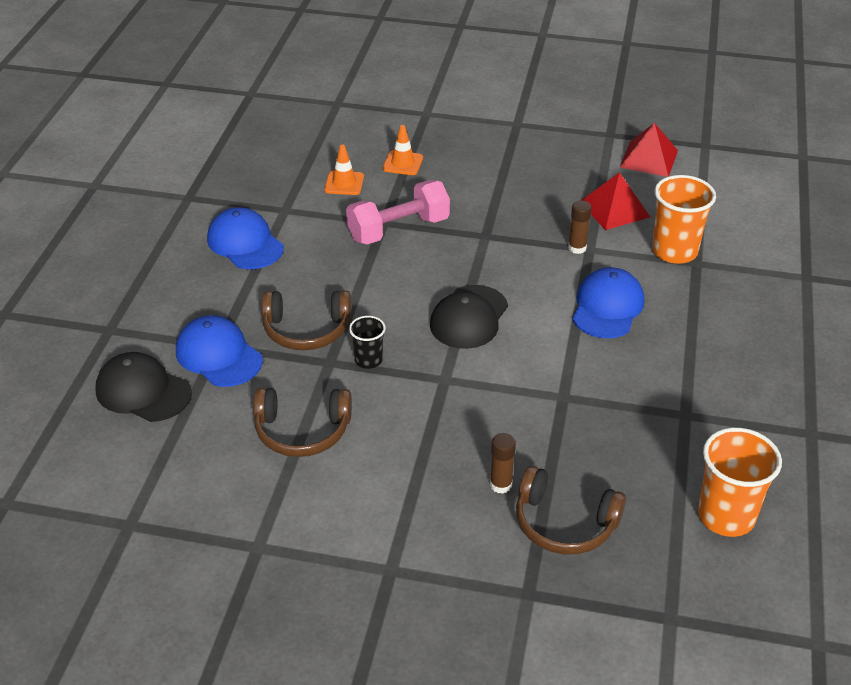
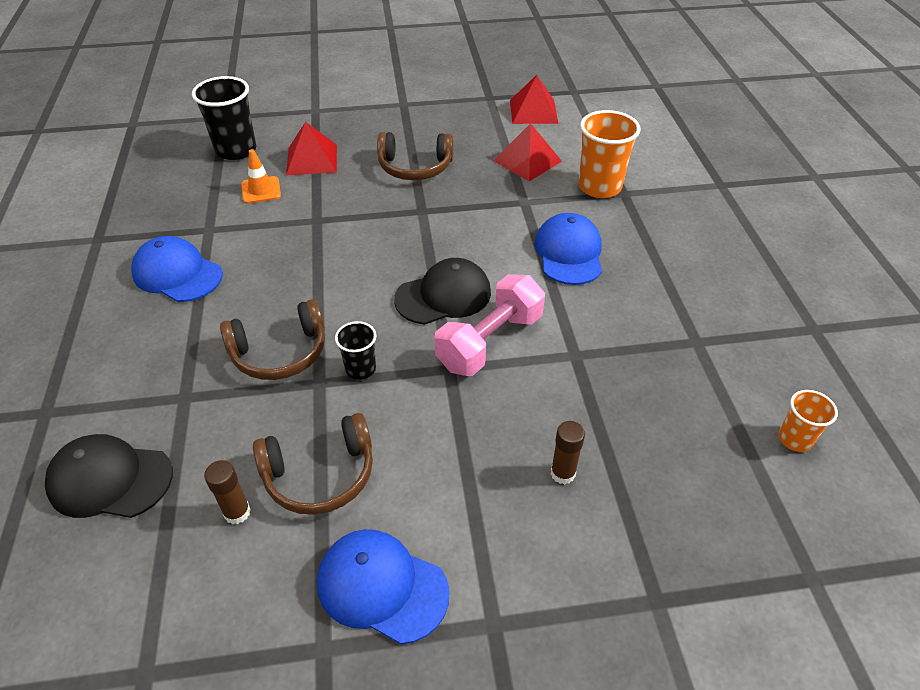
camera: 20 degrees left, 5 degrees up
blue cap [176,315,263,387] -> blue cap moved to [317,529,450,644]
pink dumbbell [346,180,450,245] -> pink dumbbell moved to [434,274,545,376]
orange traffic cone [383,125,423,175] -> red pyramid [286,122,337,176]
black cap [430,285,508,349] -> black cap turned 120 degrees counterclockwise [394,258,491,324]
brown headphones [516,466,626,554] -> brown headphones moved to [377,132,454,180]
brown glue stick [568,200,592,254] -> brown glue stick moved to [204,460,251,524]
orange cup [698,428,782,537] -> orange cup [778,390,838,452], size x0.55
none -> black cup [192,76,256,160]

